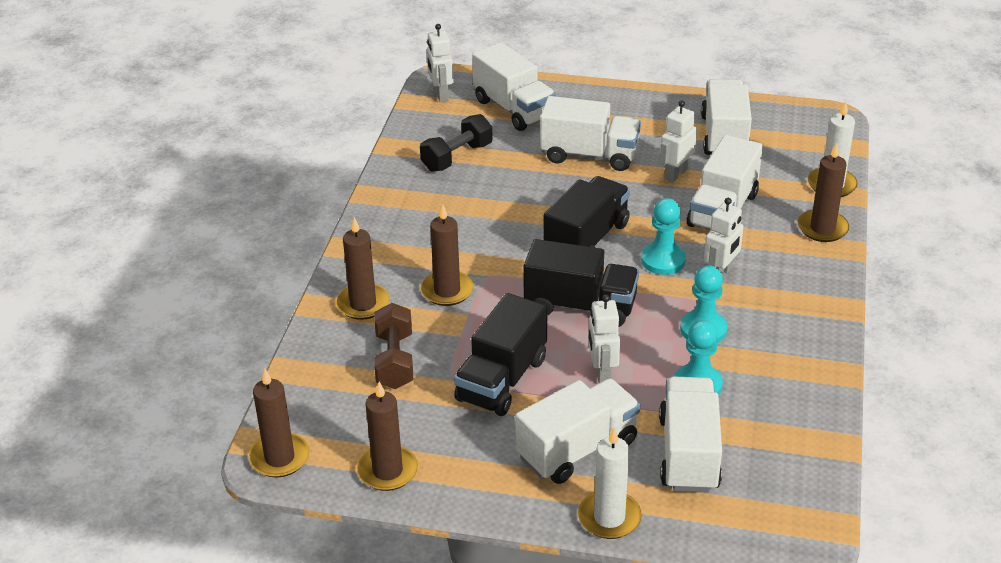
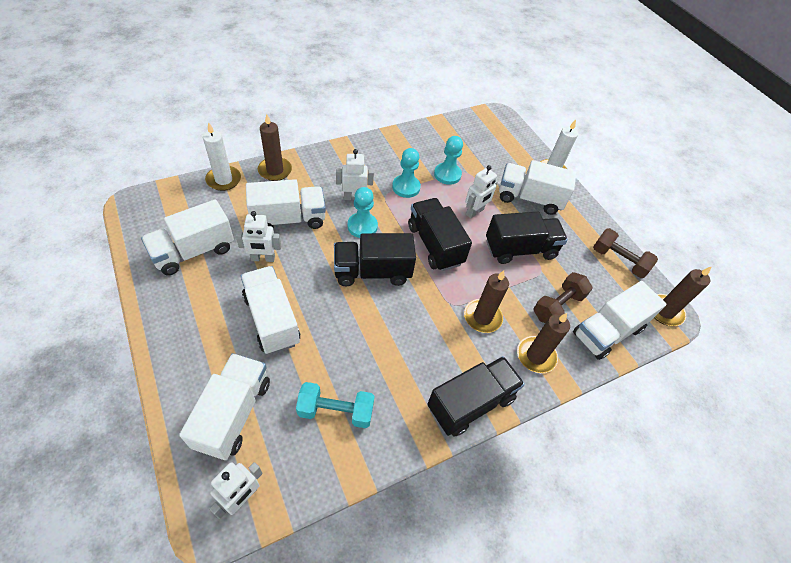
camera: 135 degrees left, 15 degrees up
brown candle [357,382,418,491] -> brown dumbbell [593,228,658,278]
black dumbbell [420,114,493,172] -> turquoise dumbbell [296,382,375,428]
white truck [659,376,722,493] -> white truck moved to [573,281,667,360]
none -> black truck [427,356,525,437]

